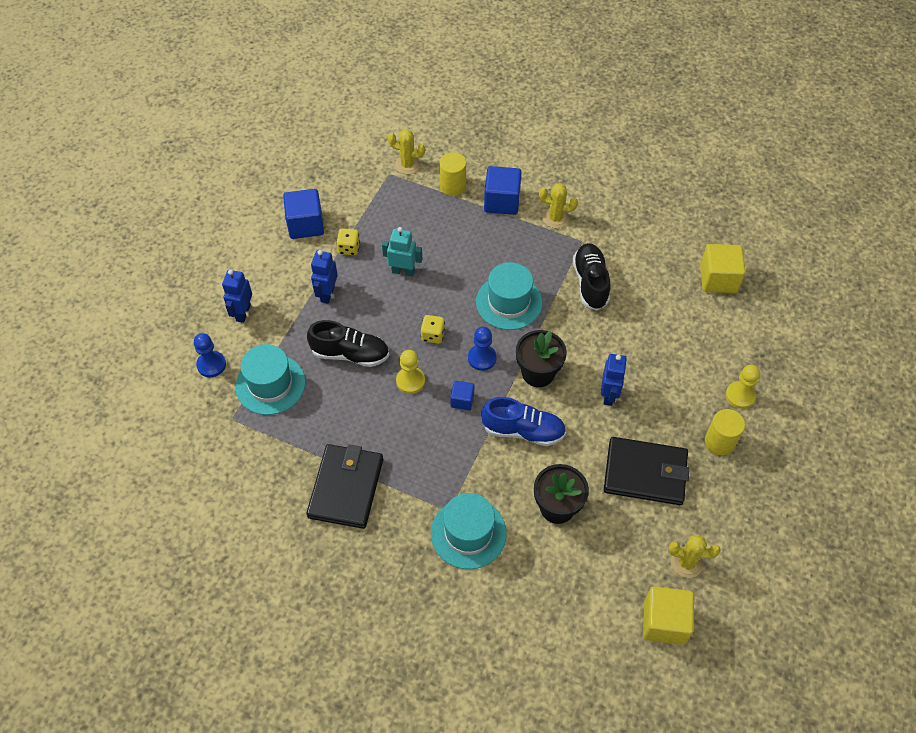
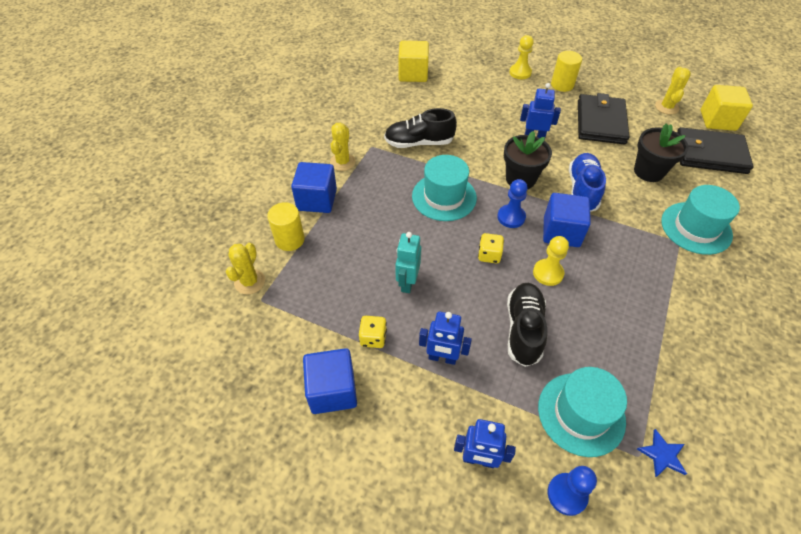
camera: 90 degrees left, 5 degrees down
black wallet [306,444,383,529] -> black wallet moved to [677,127,753,174]
blue cube [450,381,474,410] -> blue cube [543,193,591,247], size x1.82
none -> blue star [637,429,687,478]

